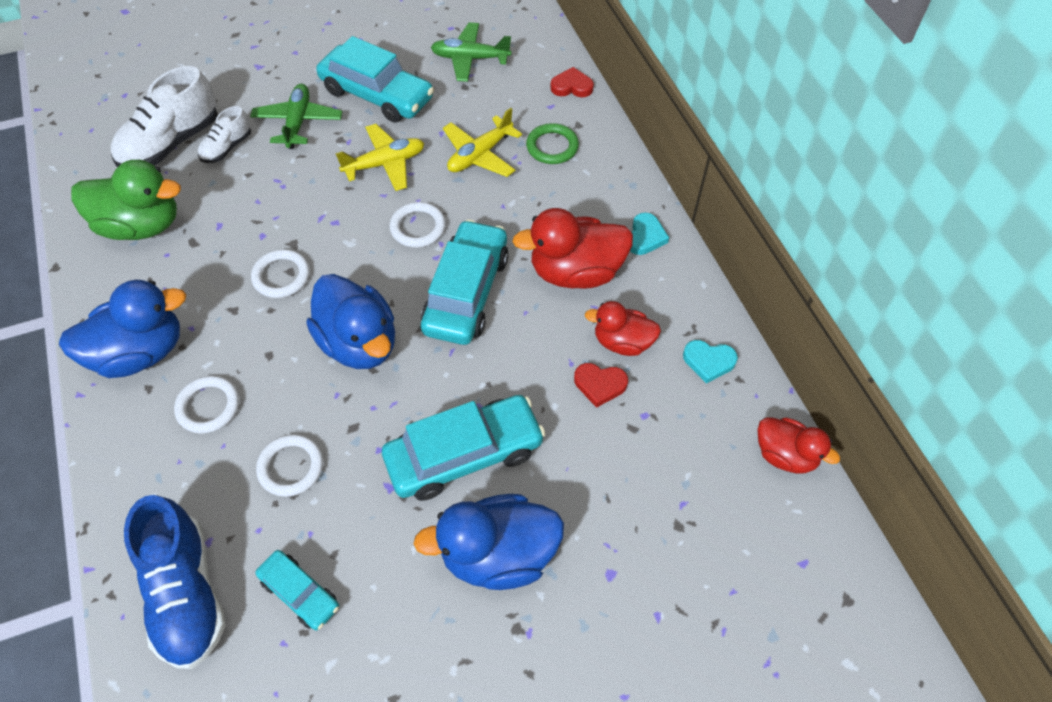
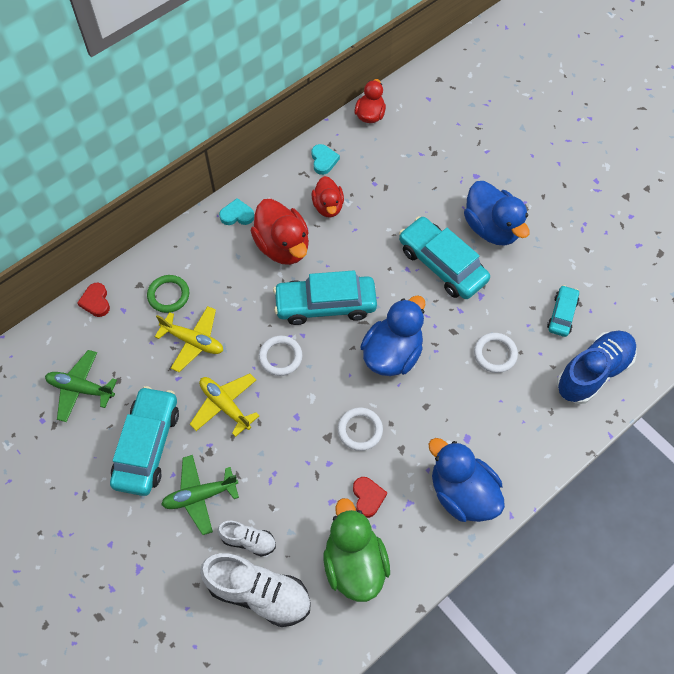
camera: 110 degrees left, 5 degrees up
white ring [174,376,240,434] -> none
green plane [431,22,512,82] -> green plane turned 120 degrees clockwise [45,350,117,422]
red heart [574,363,628,408] -> red heart moved to [353,477,387,518]

